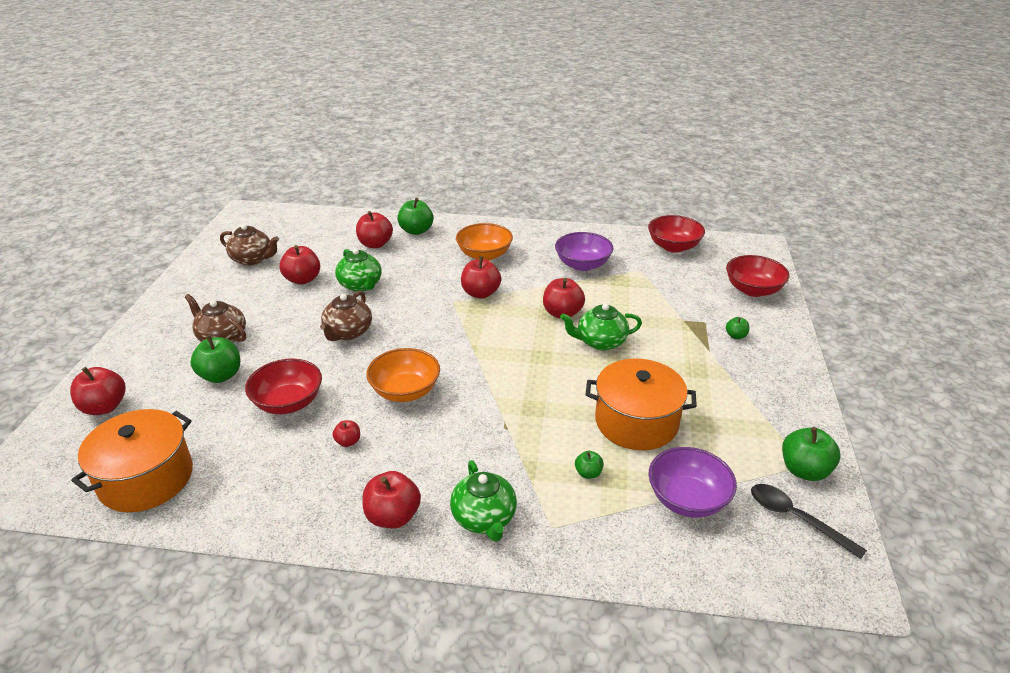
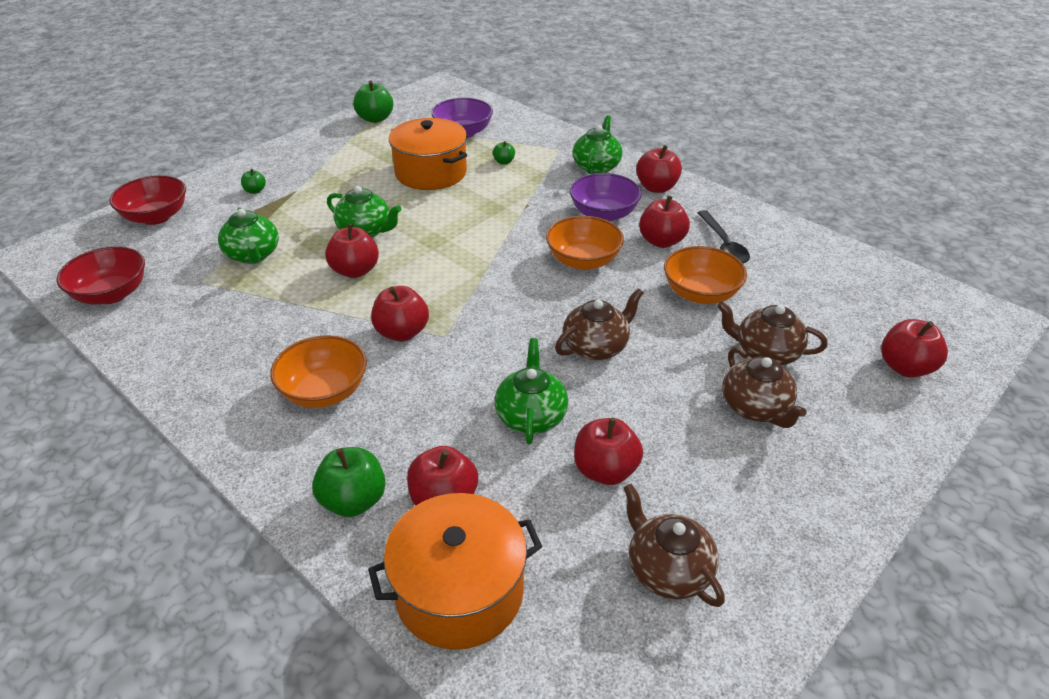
camera: 145 degrees left, 5 degrees up
orange pot [71,409,193,512] -> orange pot moved to [368,493,542,650]
green apple [190,335,240,383] -> brown teapot [717,301,828,365]
red bowl [245,359,322,414] -> orange bowl [664,246,747,304]
red apple [333,420,360,447] -> red apple [639,195,690,248], size x1.89
purple bowl [555,232,613,271] -> purple bowl moved to [570,173,642,221]
black spoon [751,484,867,559] -> black spoon moved to [698,210,750,263]
none -> green teapot [218,207,279,264]

